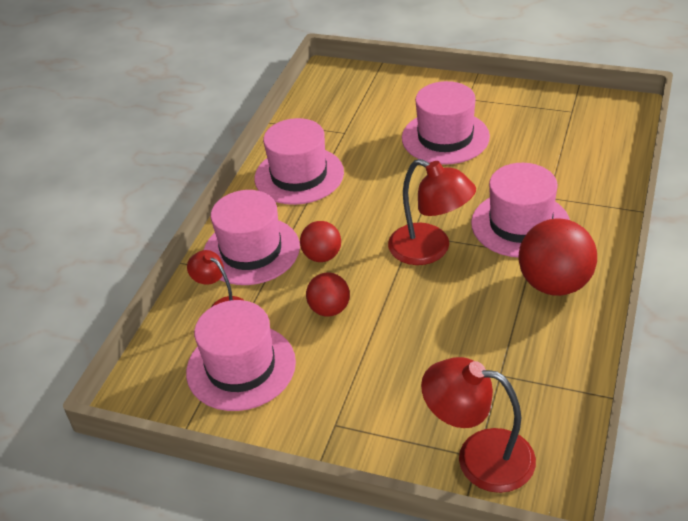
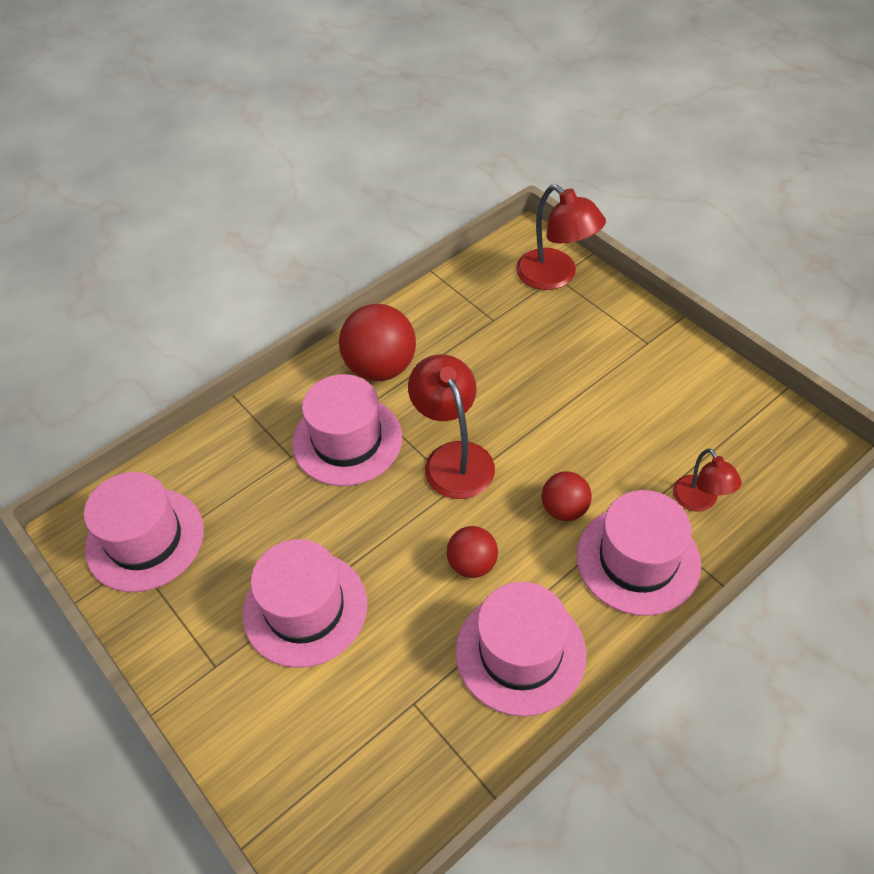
camera: 150 degrees left, 10 degrees up
pink hat [186,300,296,411] -> pink hat moved to [84,472,204,592]
red ball [306,273,350,317] -> red ball moved to [447,526,498,578]

